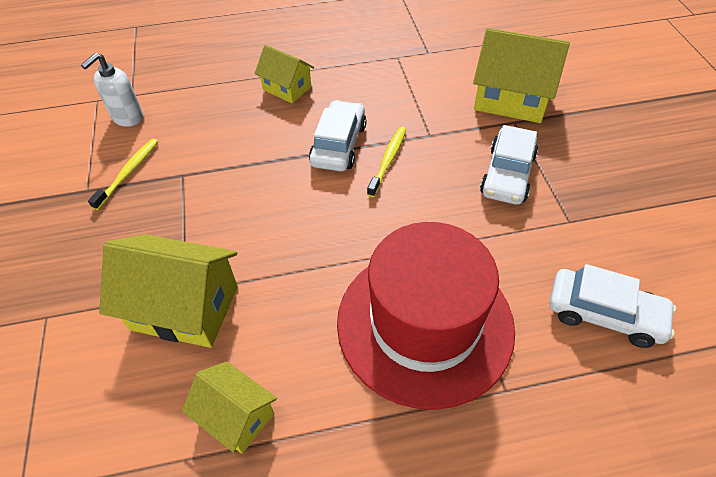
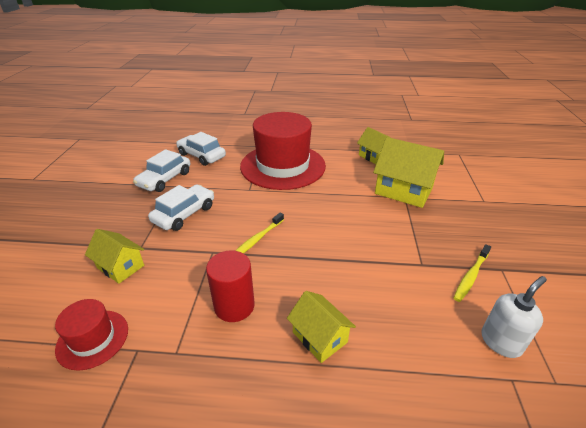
camera: 165 degrees left, 15 degrees down
white car [309,100,366,171] -> white car moved to [133,149,190,192]
yellow house [473,28,570,123] -> yellow house [85,229,145,284], size x0.60
none -> red hat [55,299,128,371]
none -> red cylinder [206,250,255,322]

